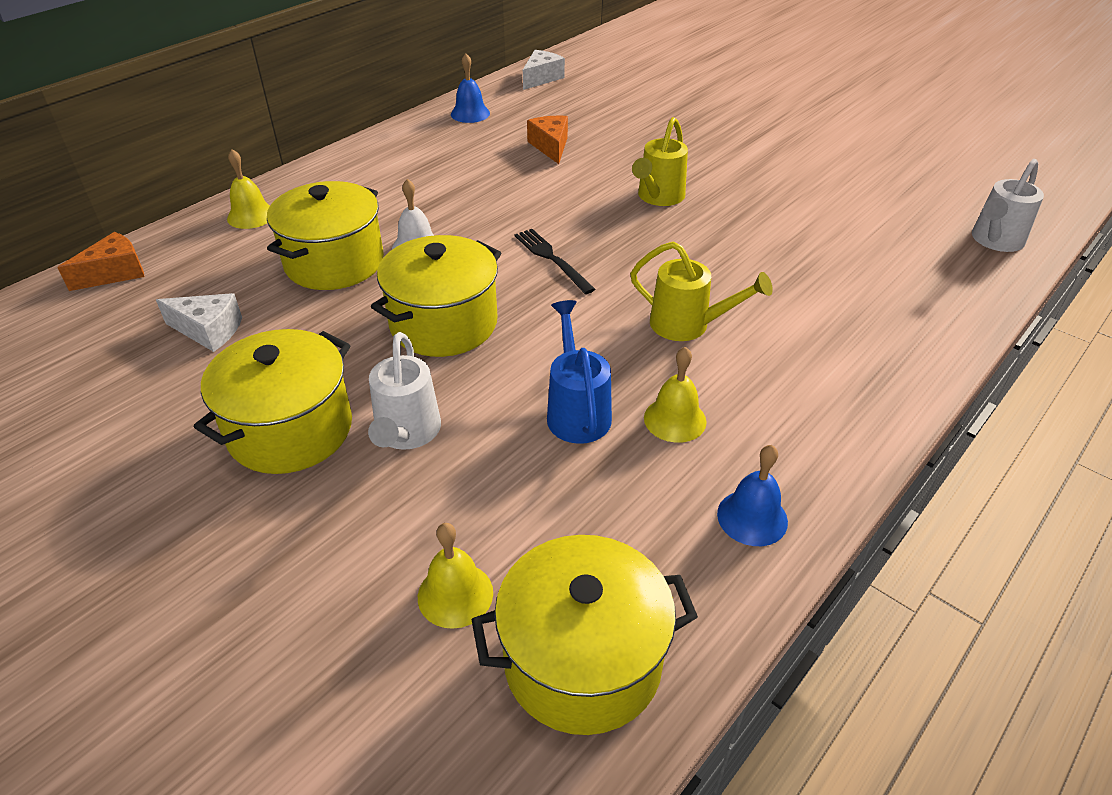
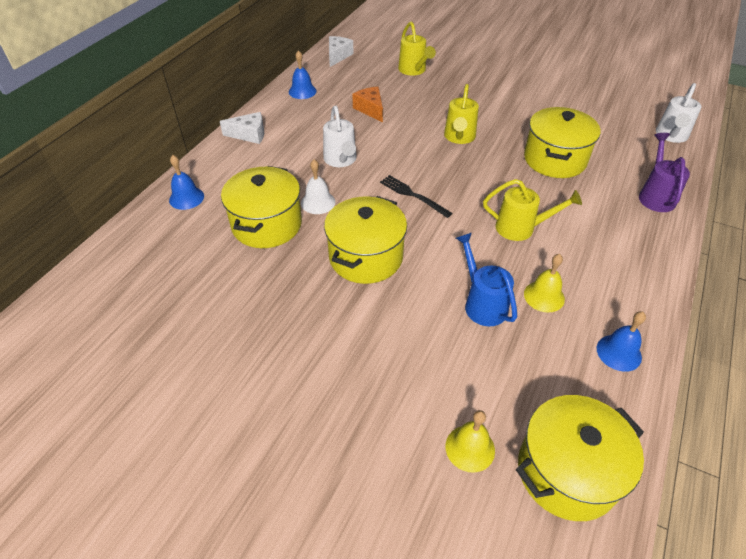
camera: 15 degrees left, 5 degrees up
orange cheese [57,232,145,291] -> none
white cheese [156,293,242,352] -> white cheese moved to [220,112,264,144]
yellow pot [194,329,352,474] -> yellow pot moved to [524,107,601,178]
yellow bell [227,149,270,229] -> blue bell [169,155,204,210]
white watering can [368,332,441,450] -> white watering can moved to [323,106,357,167]
none -> yellow watering can [398,21,436,76]
none -> purple watering can [639,133,690,212]

